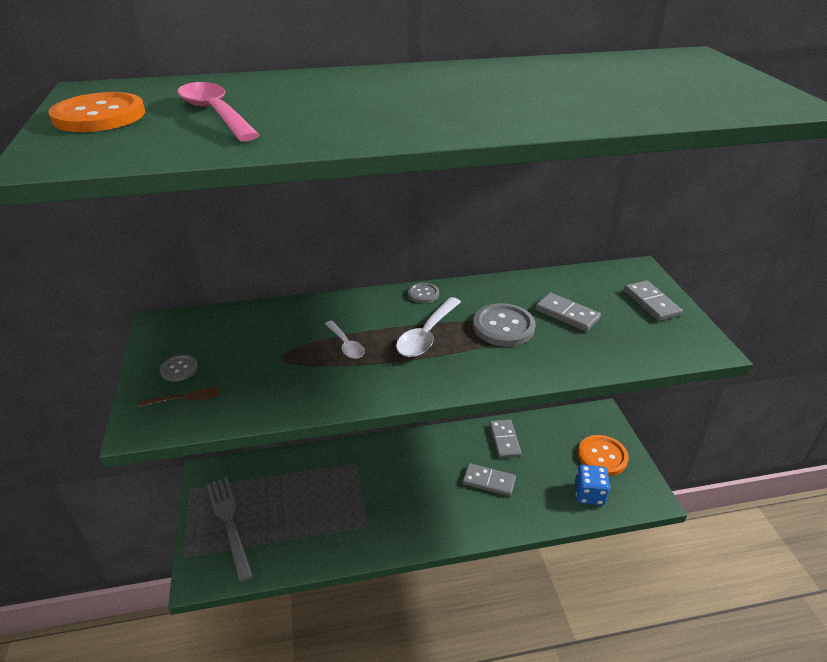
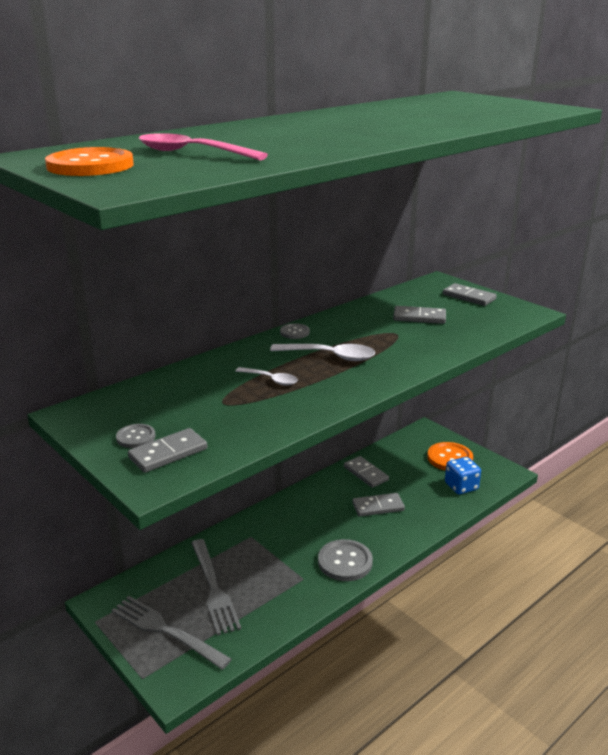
camera: 30 degrees left, 10 degrees down
brown fork [139,387,219,407] -> grey domino [128,428,207,473]
white spoon [396,297,461,357] -> white spoon turned 75 degrees counterclockwise [270,344,375,361]
grey button [473,303,535,347] -> grey button moved to [318,539,373,581]
none -> grey fork [191,539,241,635]

